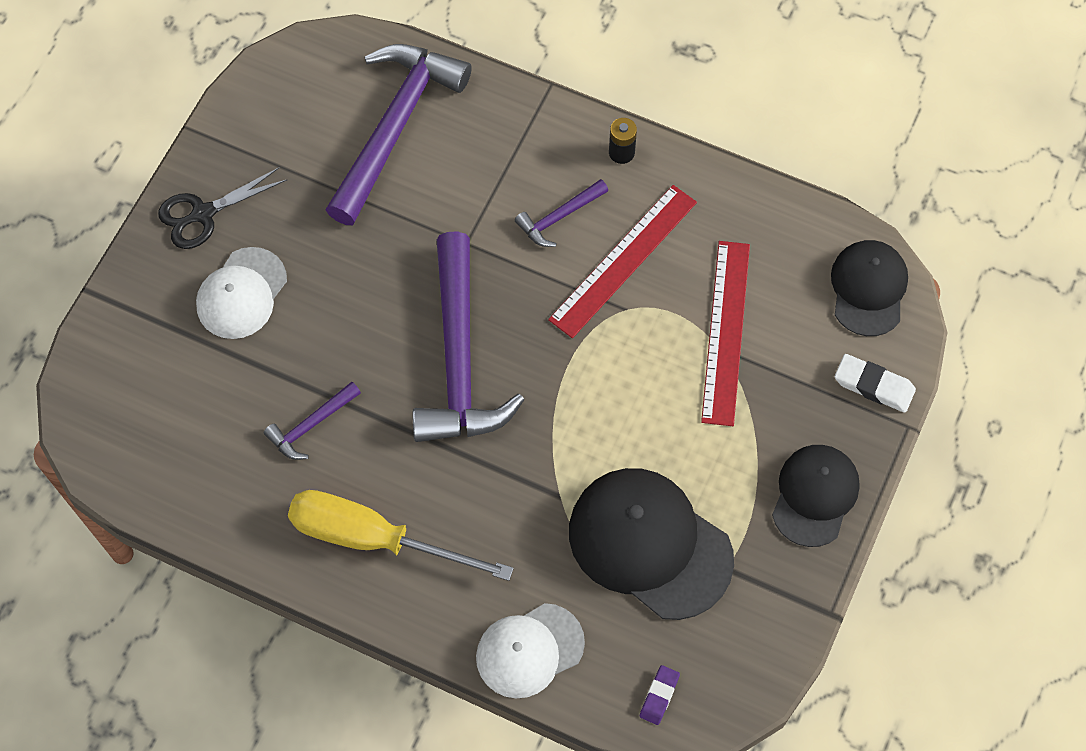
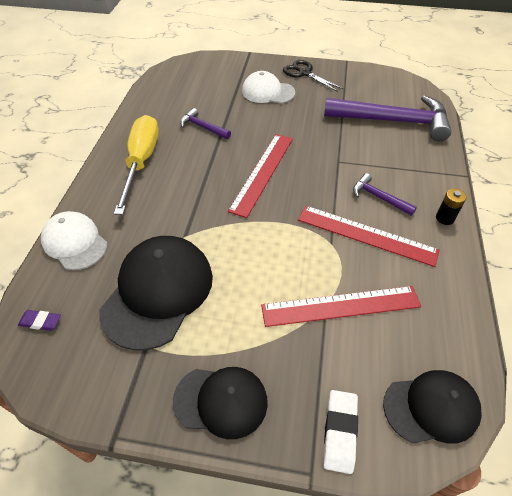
camera: 75 degrees right, 15 degrees down
purple hammer [413,231,524,442] -> red ruler [228,134,293,218]

